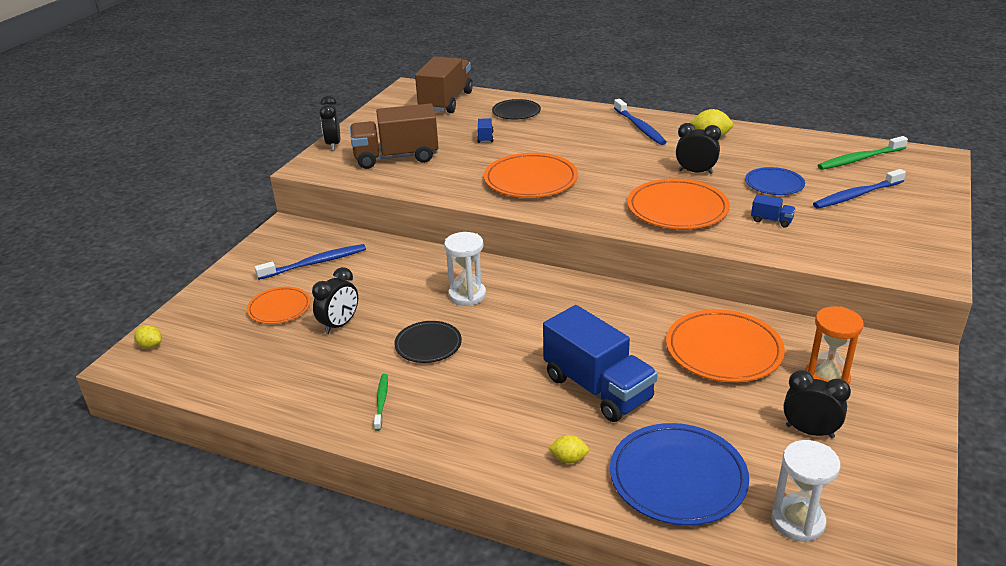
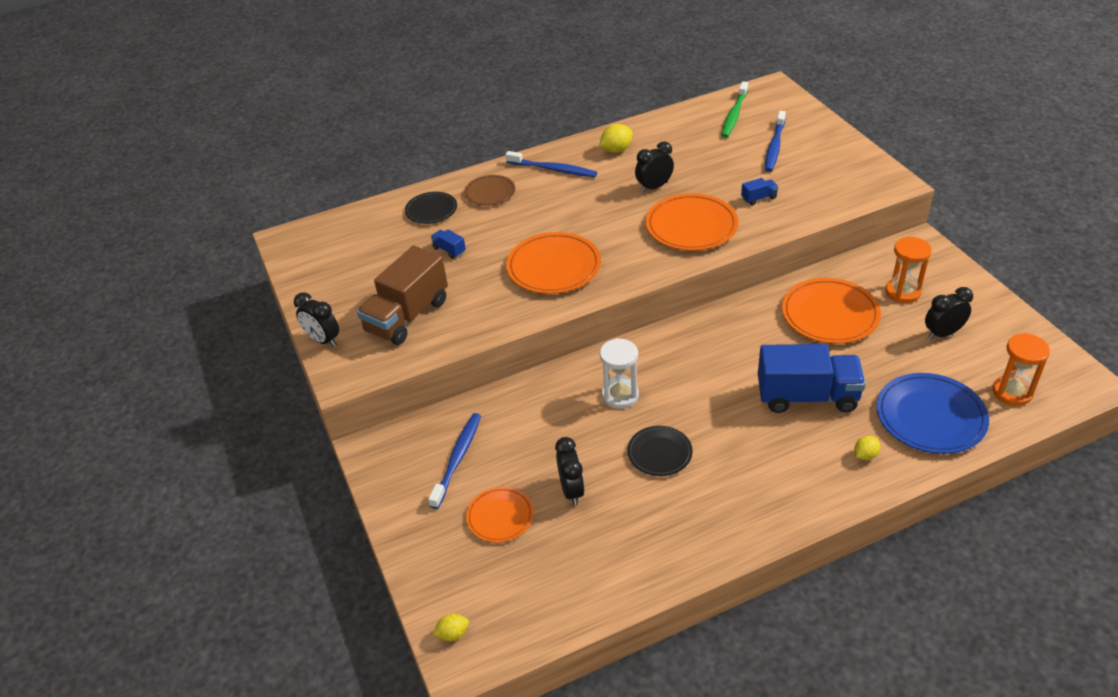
camera: 45 degrees left, 10 degrees up
green toothbrush [374,374,388,431] -> none
brown truck [415,56,473,113] -> none
blue plate [745,167,805,195] -> none
white hourglass [771,440,840,542] -> orange hourglass [993,333,1050,406]
none -> brown plate [464,175,515,206]

